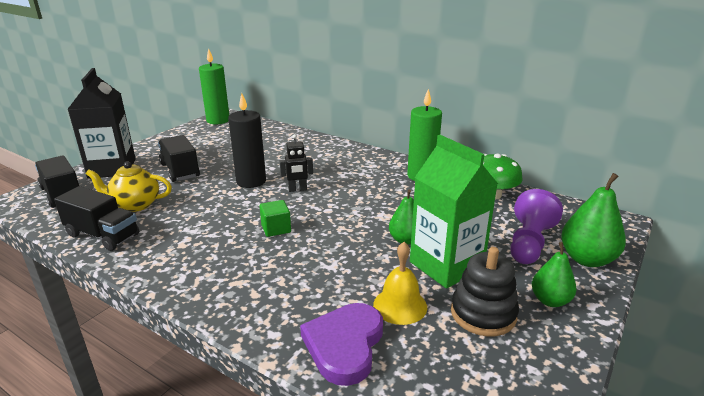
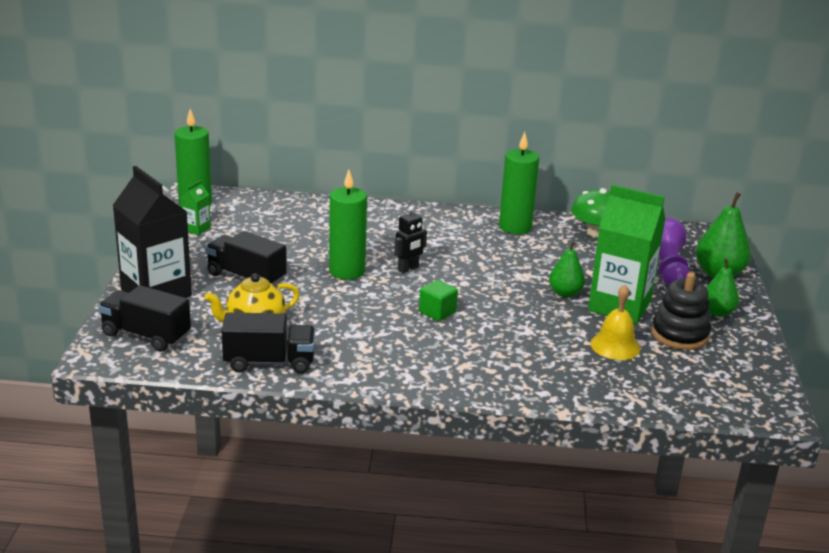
camera: 30 degrees left, 0 degrees up
black candle [228,93,266,188] -> green candle [329,170,367,280]
purple heart [300,303,383,386] -> none
none -> green carton [181,180,211,235]

